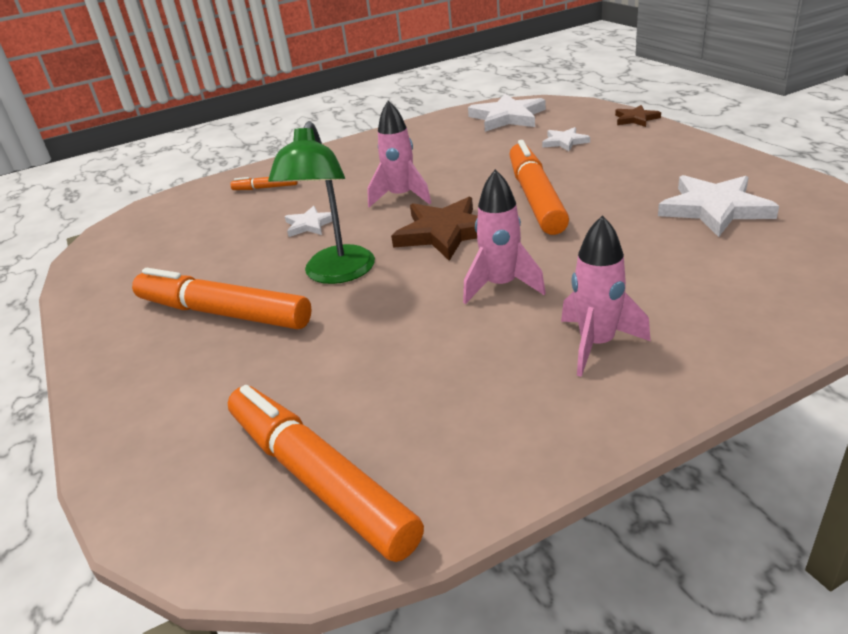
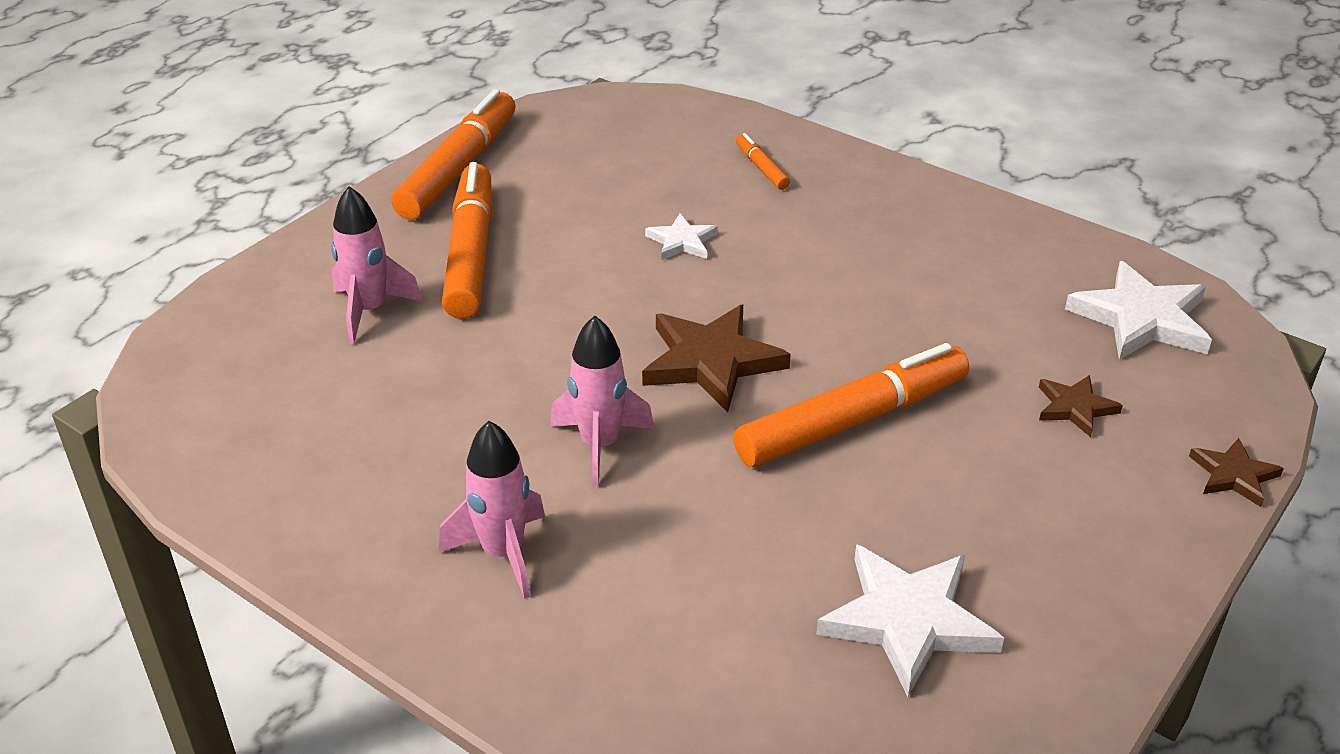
camera: 60 degrees right, 5 degrees up
orange marker [228,385,424,562] -> orange marker moved to [391,89,516,220]
green lamp [268,121,375,284] -> none
pink rocket [367,100,431,207] -> pink rocket moved to [331,186,423,344]
white star [542,127,590,151] -> brown star [1039,375,1123,437]

